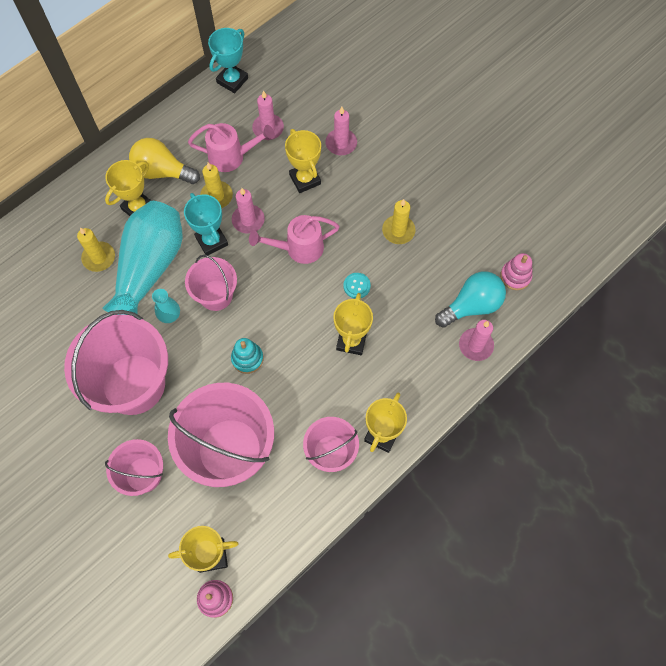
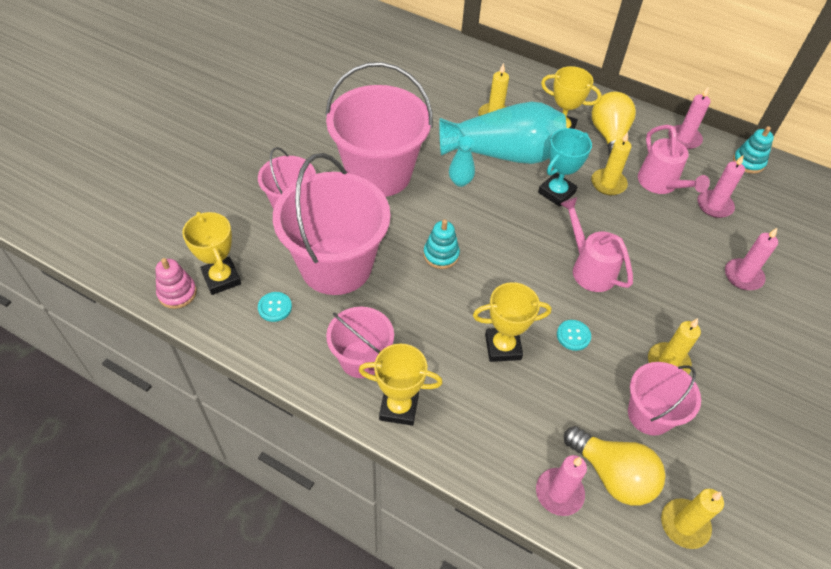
camera: 70 degrees right, 15 degrees down
pink bucket [185,255,237,311] -> pink bucket moved to [628,362,701,436]
turquoise trophy [208,28,248,93] -> turquoise stacking toy [733,126,774,174]
pink candle [232,188,265,234] -> pink candle moved to [668,86,711,149]
yellow trophy [285,129,321,193] -> none
turquoise light bulb [435,271,506,328] -> yellow light bulb [564,426,666,506]
pink stacking toy [500,253,533,290] -> yellow candle [661,489,724,549]
none -> turquoise button [258,292,292,322]

